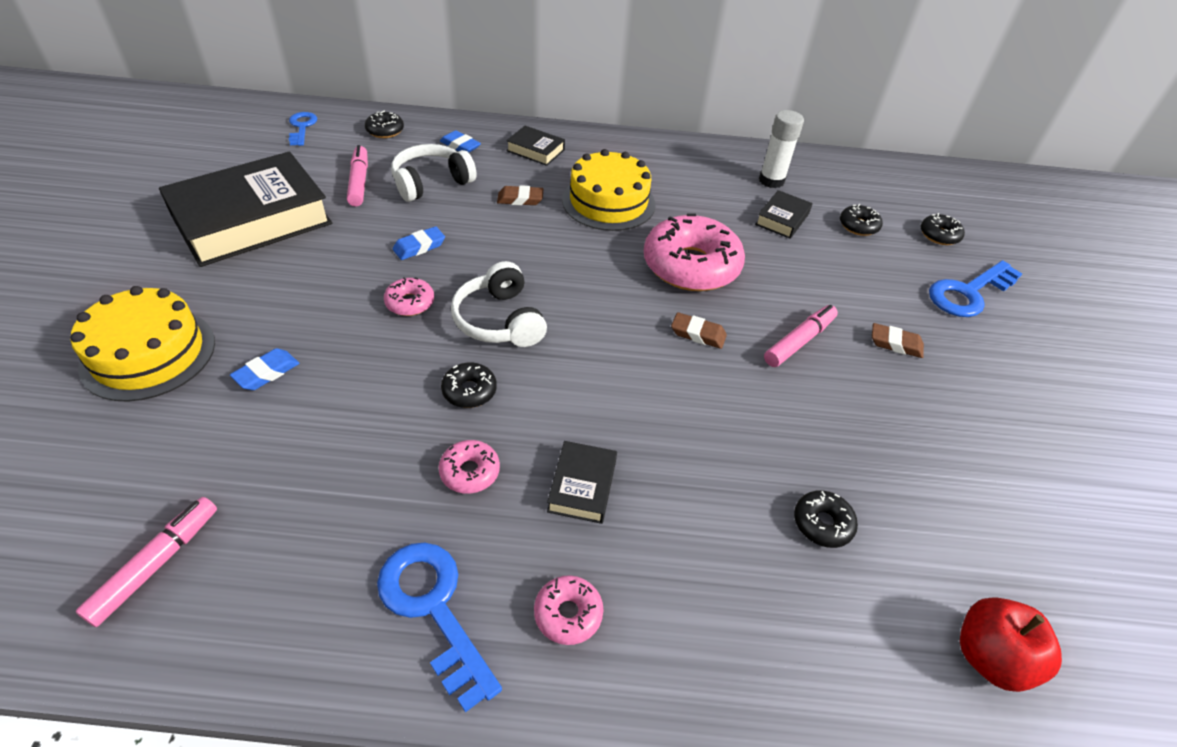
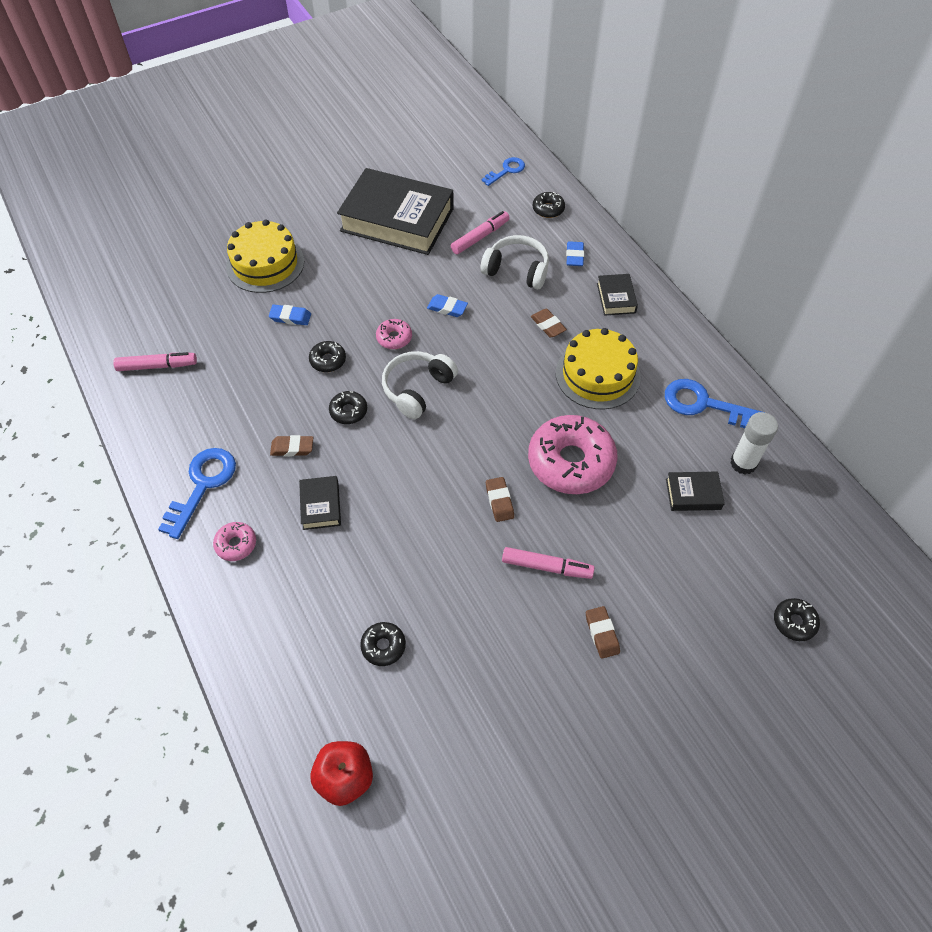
camera: 60 degrees right, 10 degrees up
pink donut [439,440,500,494] -> brown eraser [270,435,313,456]
black book [547,441,617,524] -> black book turned 75 degrees counterclockwise [299,476,341,530]
black donut [840,204,883,236] -> black donut moved to [309,341,346,372]
blue key [929,260,1022,317] -> blue key moved to [665,379,762,428]

